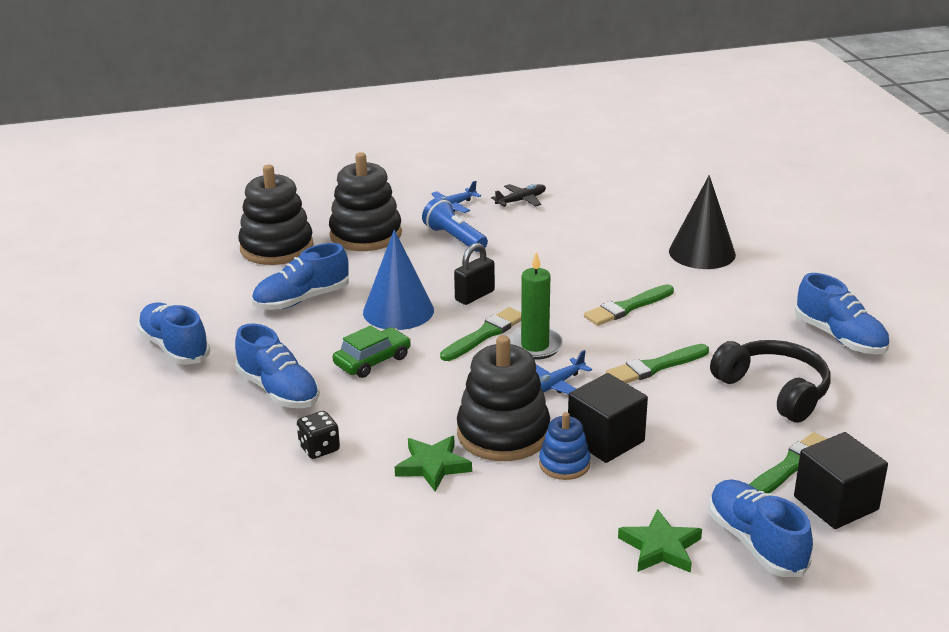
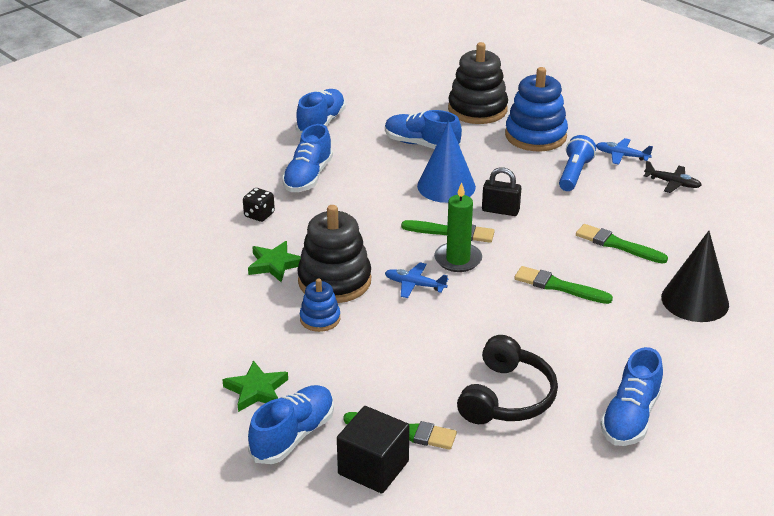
camera: 60 degrees right, 5 degrees up
black stacking toy [329,152,402,251] -> blue stacking toy [505,67,568,151]
green car [333,325,411,378] -> none
black cube [568,373,648,463] -> none
green brush [606,344,709,383] -> green brush moved to [576,224,668,264]

